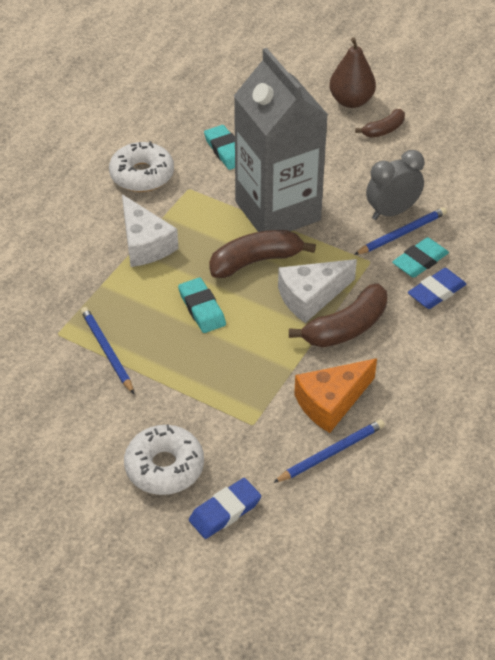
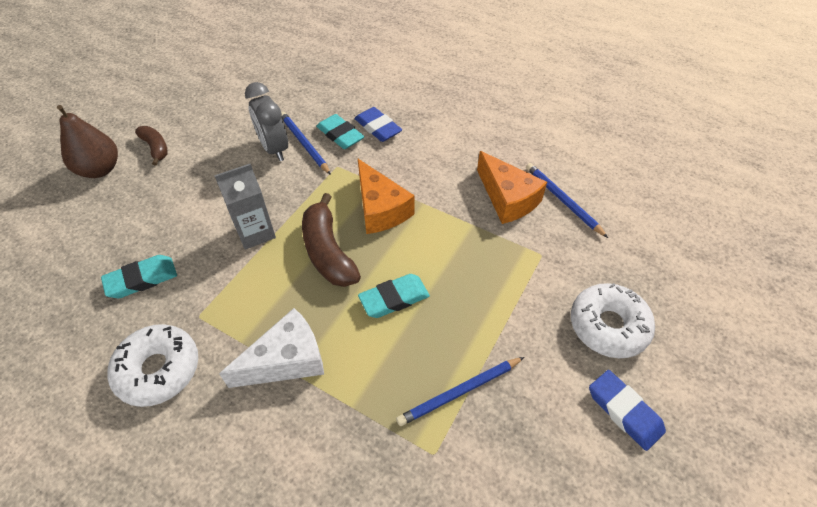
camera: 90 degrees left, 5 degrees up
blue eraser [189,478,261,539] -> blue eraser moved to [589,370,666,451]
grey carton [234,48,328,232] -> grey carton [214,164,276,249], size x0.47
white cheese [278,259,357,323] -> orange cheese [358,159,415,234]
brown banana [289,284,387,347] -> none

